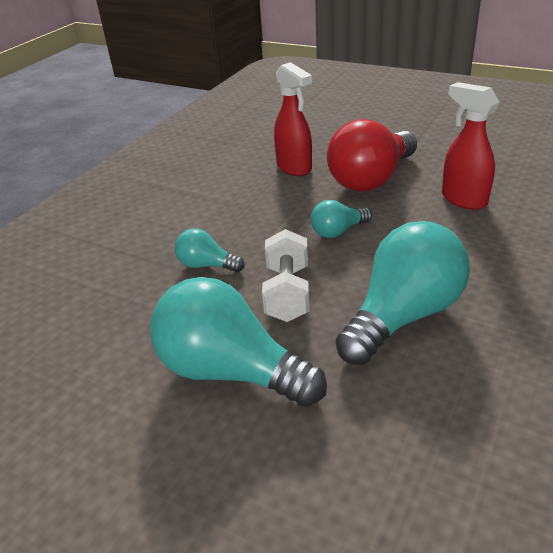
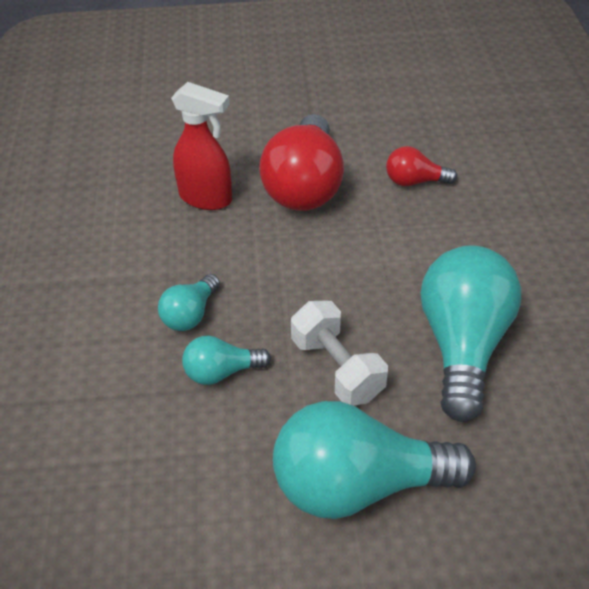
camera: 35 degrees left, 10 degrees up
turquoise light bulb [311,200,372,238] -> turquoise light bulb moved to [158,274,220,331]
red spray bottle [442,82,499,210] -> red light bulb [386,146,457,186]

